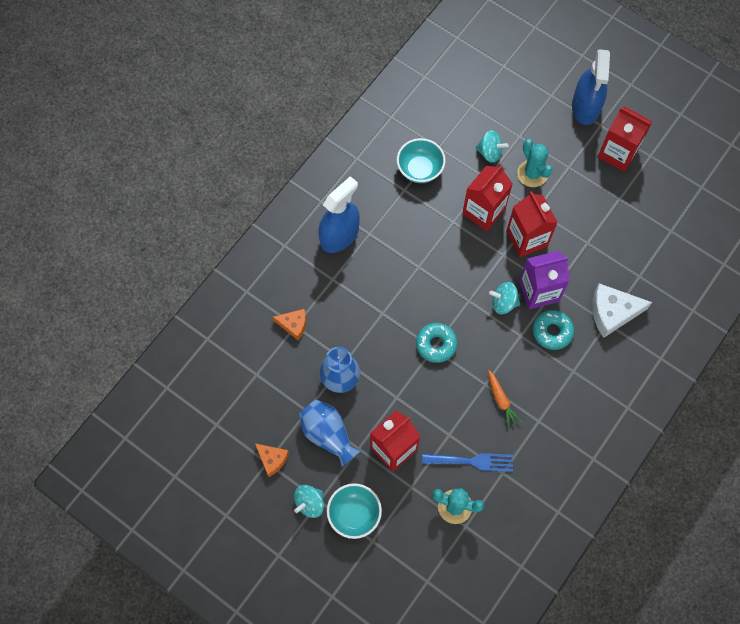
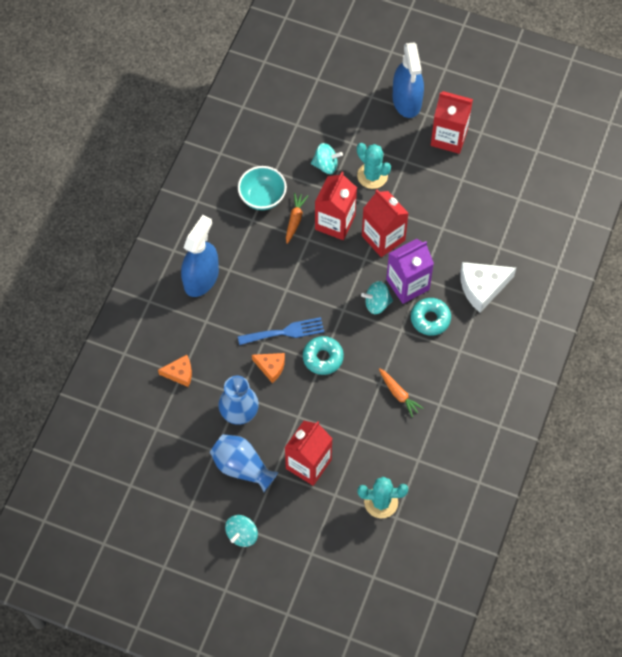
camera: 15 degrees left, 5 degrees down
orange cheese [255,443,289,477] -> orange cheese moved to [252,353,285,383]
turquoise bowl [327,483,382,539] -> none
blue fork [422,453,513,472] -> blue fork moved to [238,317,324,345]
none -> orange carrot [286,193,308,244]

